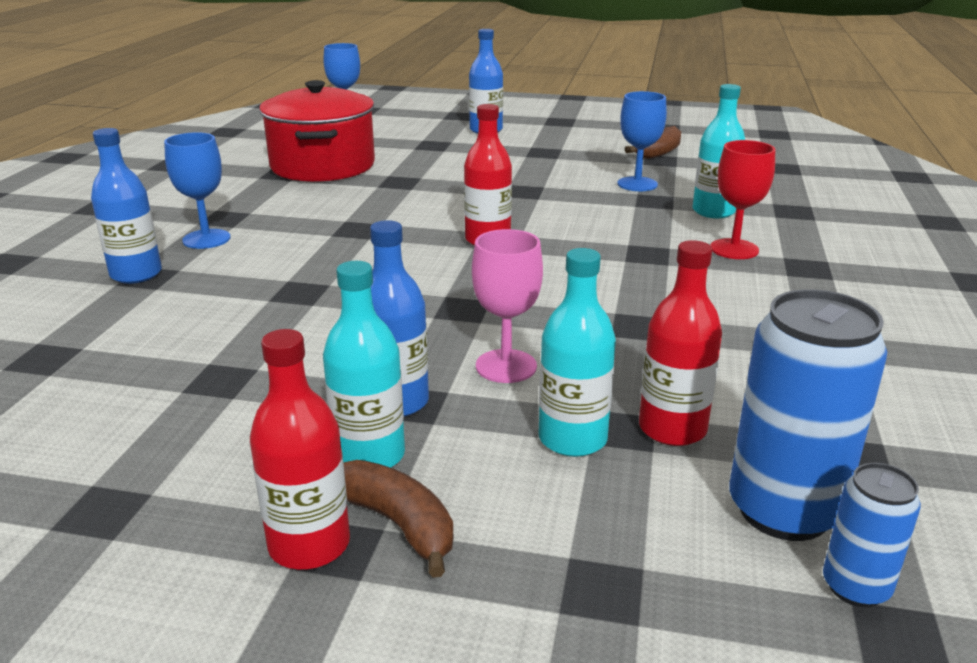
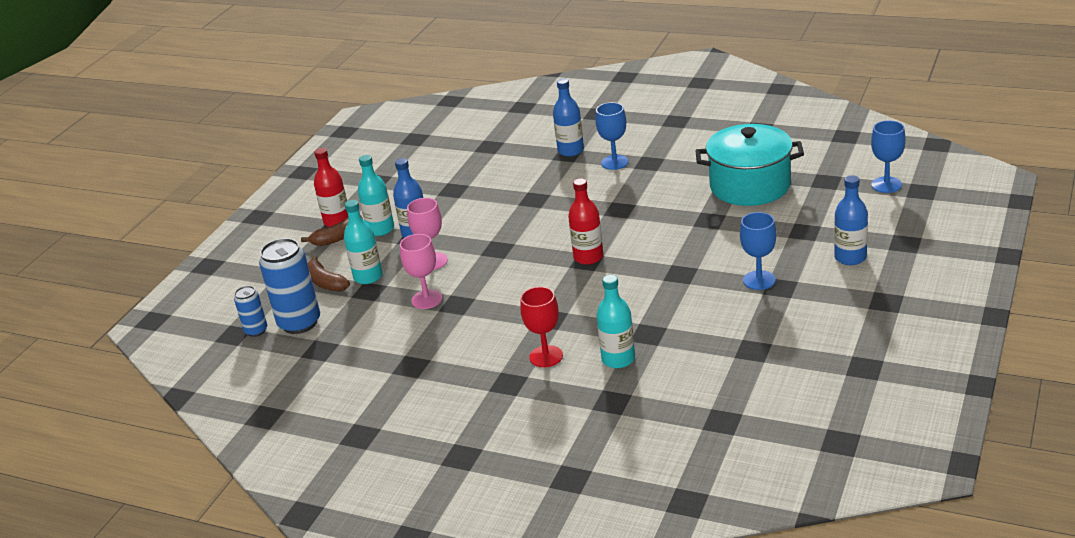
camera: 105 degrees right, 5 degrees up
red pot [259,80,375,182] -> turquoise pot [696,124,804,206]
blue goblet [617,91,667,191] -> blue goblet moved to [740,212,776,290]
brown banana [625,126,681,159] -> brown banana moved to [308,256,350,292]
red bottle [639,240,722,446] -> none
none -> pink goblet [400,234,442,309]

